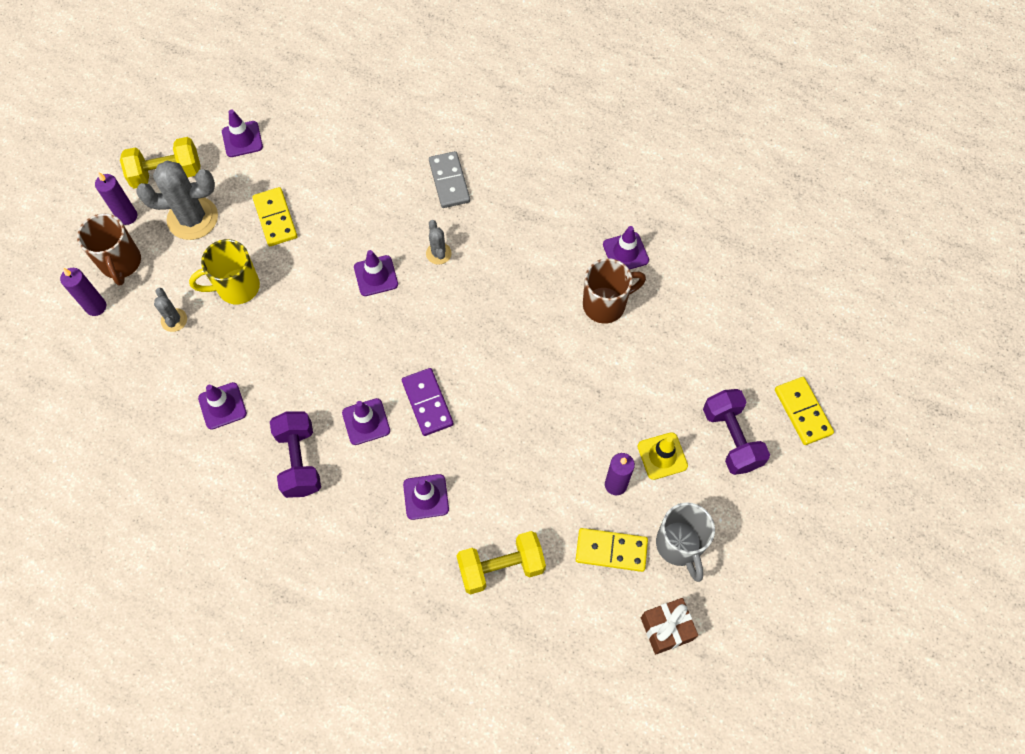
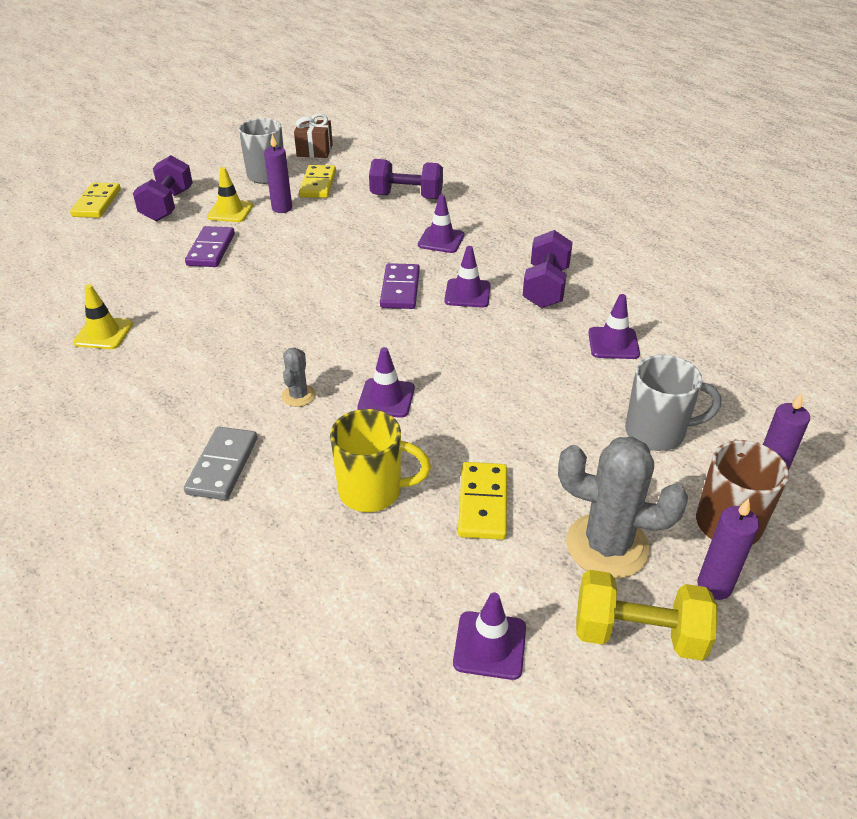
camera: 155 degrees left, 25 degrees down
grey cactus [154,288,187,332] -> grey mug [625,355,721,451]
yellow mug [189,239,260,304] -> yellow mug moved to [330,409,431,512]
yellow dumbbell [456,531,546,594] -> purple dumbbell [369,159,443,199]
yellow domino [576,528,648,572] -> yellow domino turned 60 degrees clockwise [299,165,336,198]
brown mug [583,258,646,324] -> none
purple traffic cone [603,226,649,270] -> yellow traffic cone [73,284,133,349]
none -> purple domino [185,226,235,267]

